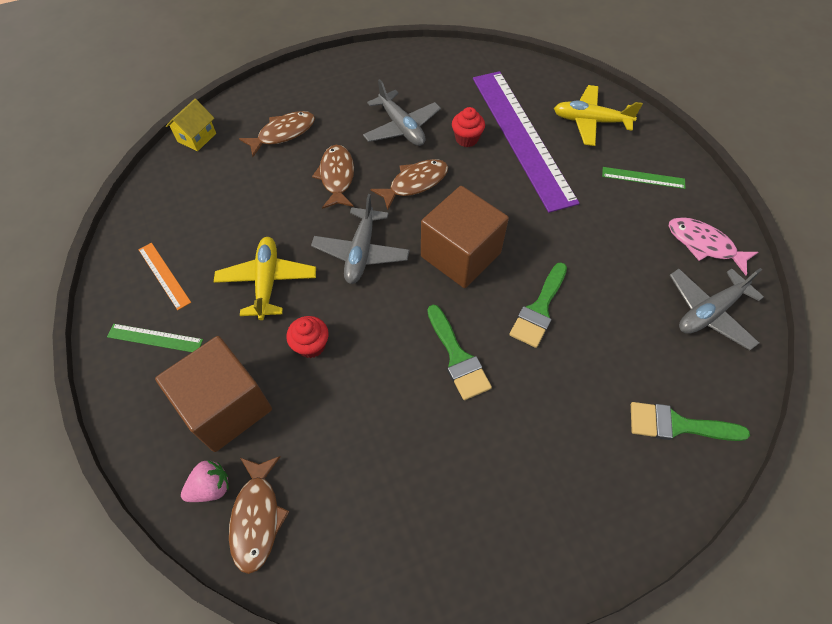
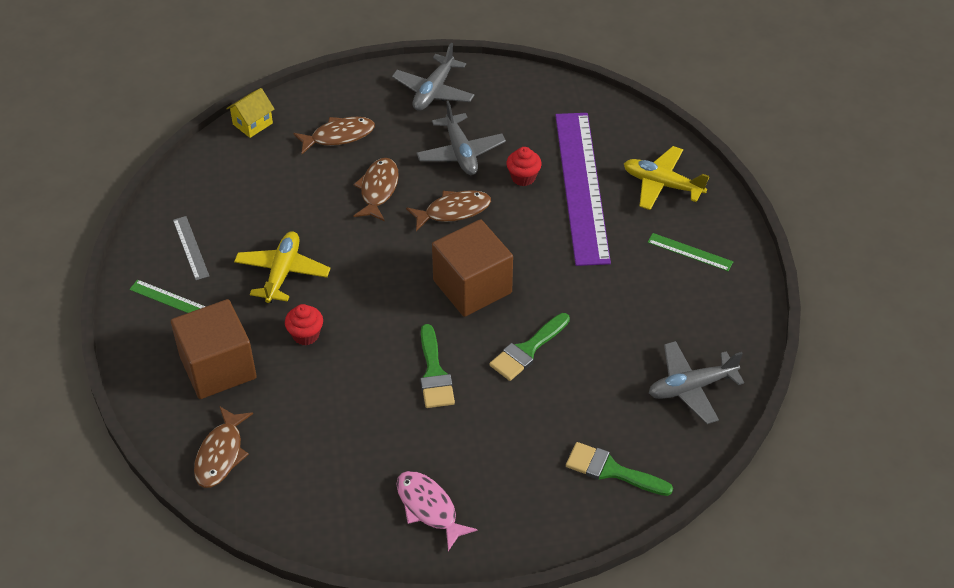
camera: 15 degrees right, 10 degrees down
orange ruler [138,243,191,310] -> grey ruler [173,216,209,280]
pink strawberry [181,460,229,502] -> none
grey plane [311,194,410,284] -> grey plane moved to [392,43,475,111]
pink fish [669,217,758,275] -> pink fish moved to [396,471,478,551]

